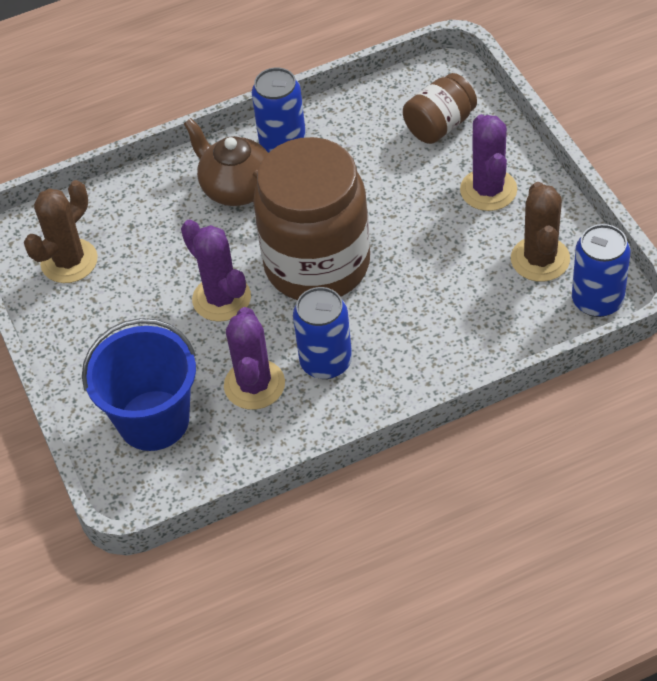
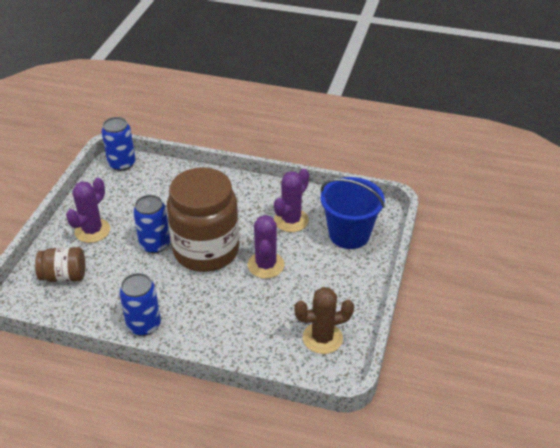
camera: 145 degrees left, 10 degrees down
brown teapot [184,118,268,206] -> none
blue can [293,287,352,379] -> blue can moved to [133,195,170,253]
brown cactus [511,182,570,282] -> none

